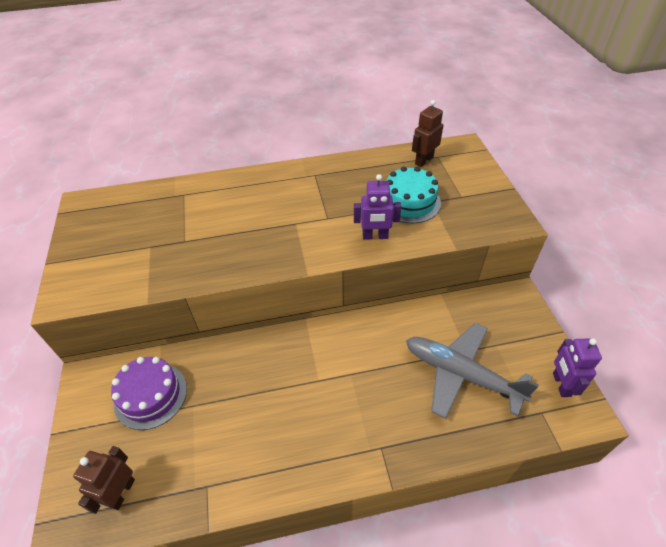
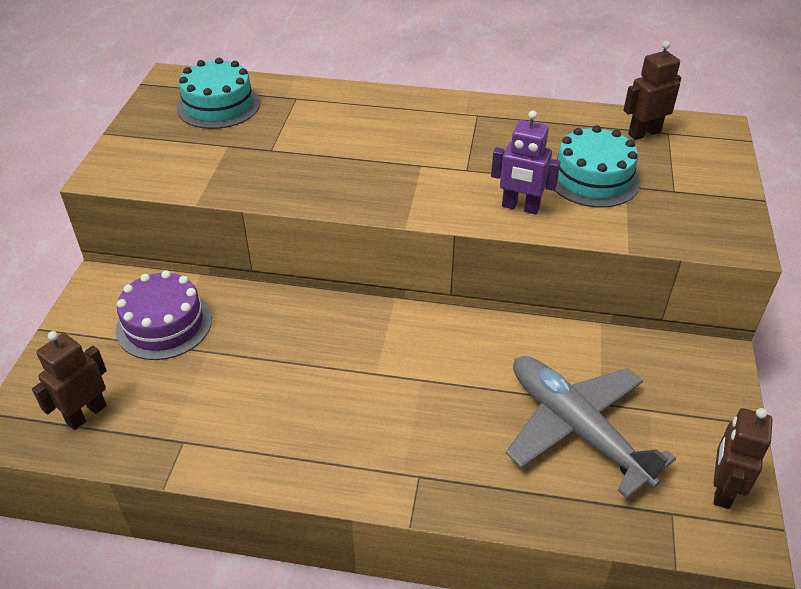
camera: 20 degrees right, 5 degrees down
purple robot [553,338,602,397] -> brown robot [713,408,772,509]
none -> turquoise cake [176,58,260,129]

